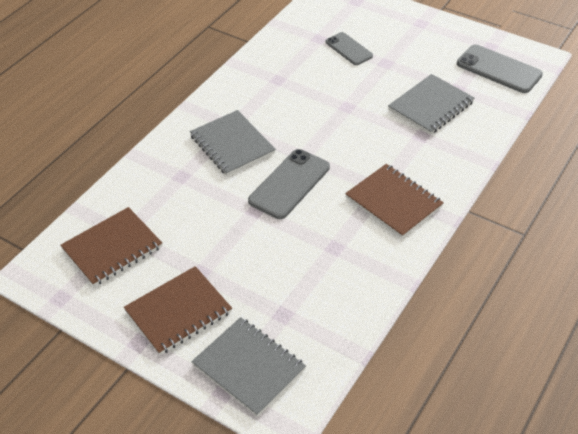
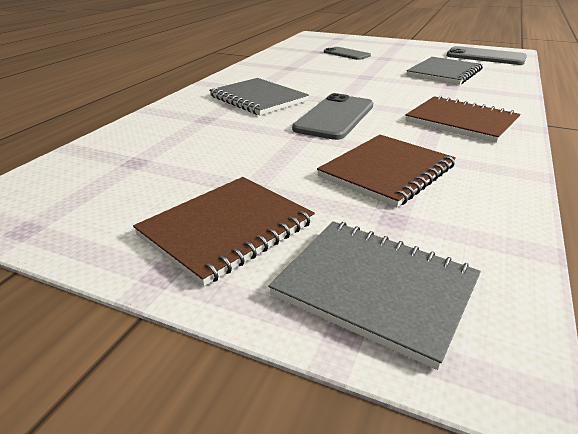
camera: 10 degrees left, 15 degrees down
brown notebook [60,207,162,287] -> brown notebook moved to [317,135,456,208]

